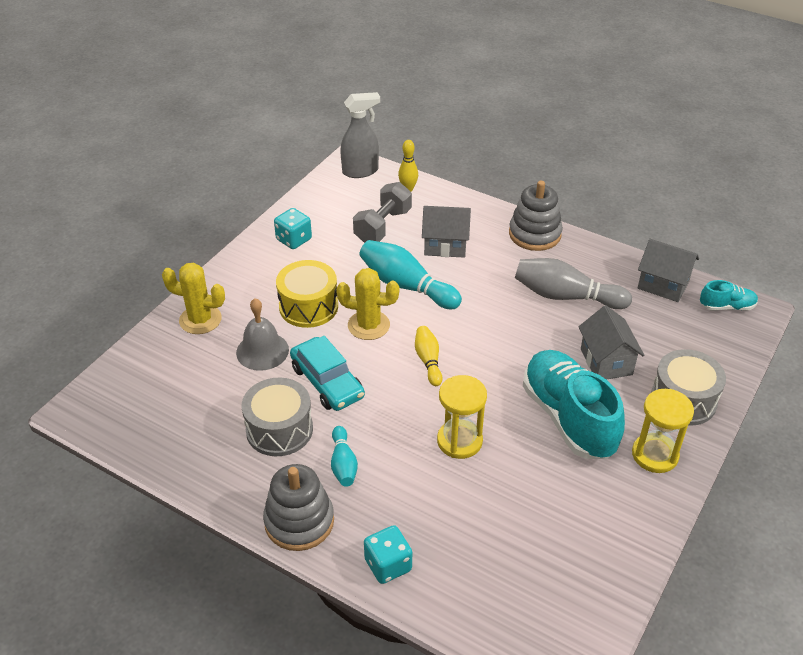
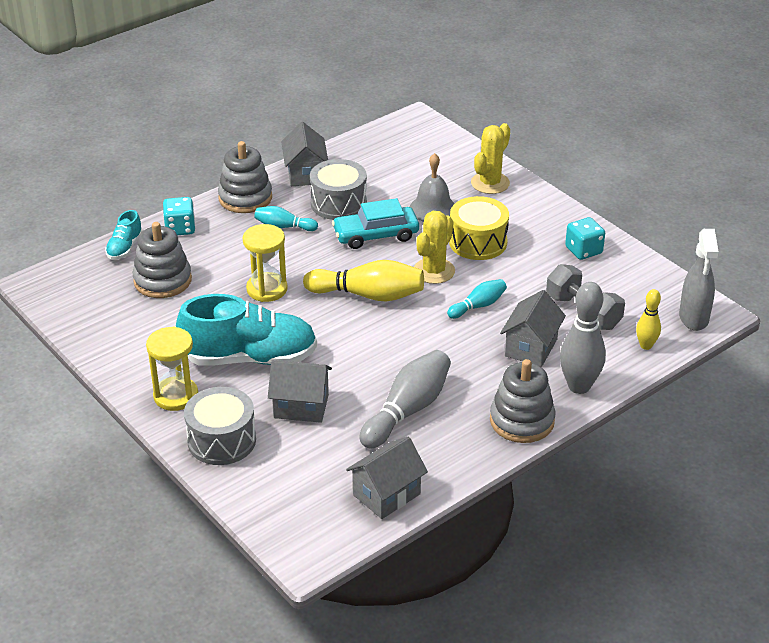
camera: 110 degrees right, 5 degrees down
turquoise bowling pin [359,240,462,309] -> turquoise bowling pin [447,279,507,319], size x0.56
yellow bowling pin [415,326,443,386] -> yellow bowling pin [303,260,424,301], size x1.78
turquoise shoe [700,280,758,311] -> turquoise shoe moved to [105,210,143,259]
none -> grey stacking toy [133,222,192,298]
none -> grey house [281,122,328,186]
none -> grey bowling pin [560,282,606,394]

